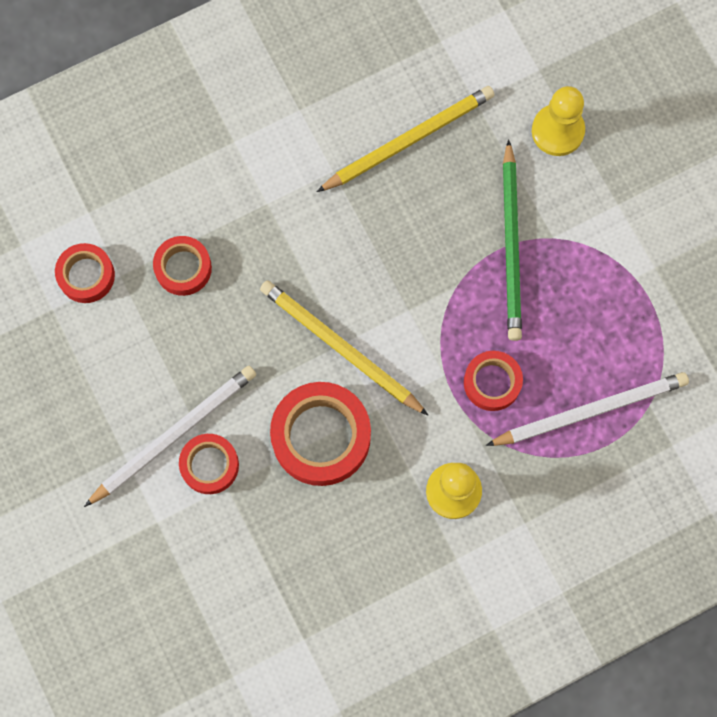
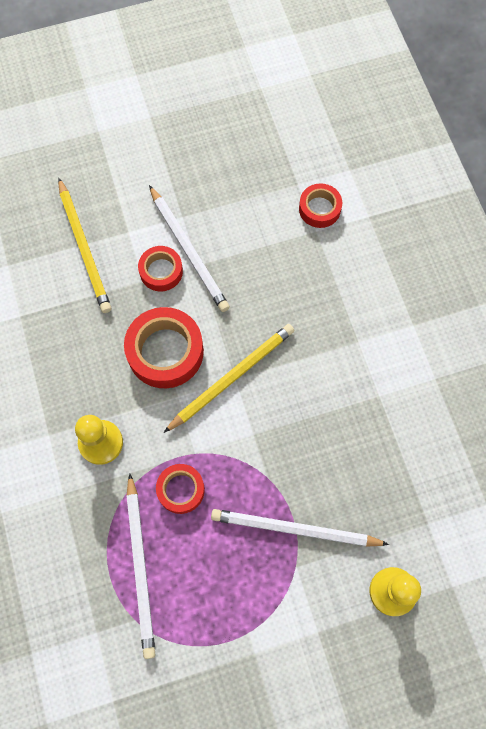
camera: 100 degrees right, 5 degrees down
red tape [153,236,212,296] -> none
yellow pencil [317,86,495,192] -> yellow pencil moved to [58,178,111,313]
green pencil [503,139,522,341] -> white pencil [211,509,389,547]

